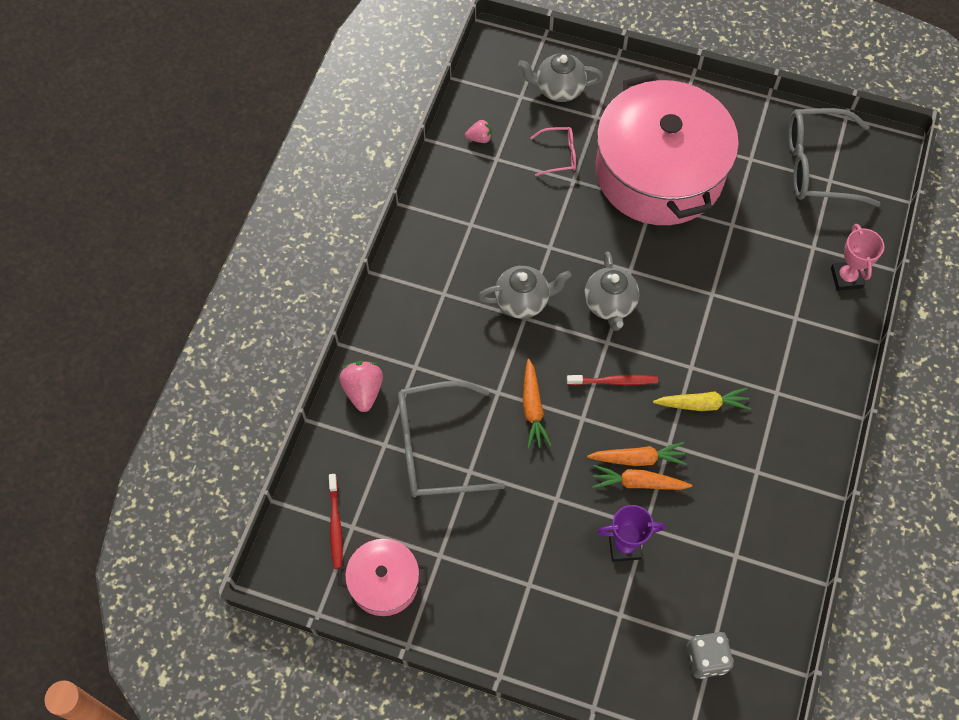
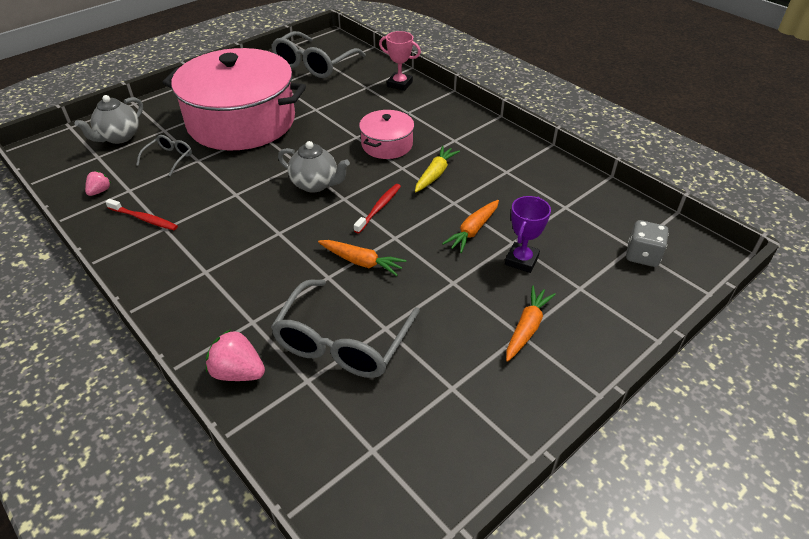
camera: 60 degrees left, 20 degrees down
red toothbrush [329,474,343,569] -> red toothbrush moved to [106,199,178,230]
pink pot [338,539,427,616] -> pink pot moved to [359,110,414,159]
grey teapot [478,266,571,319] -> none
pink glasses [530,127,576,176] -> grey glasses [136,135,192,176]
orange carrot [587,442,687,466] -> orange carrot moved to [506,285,556,362]

